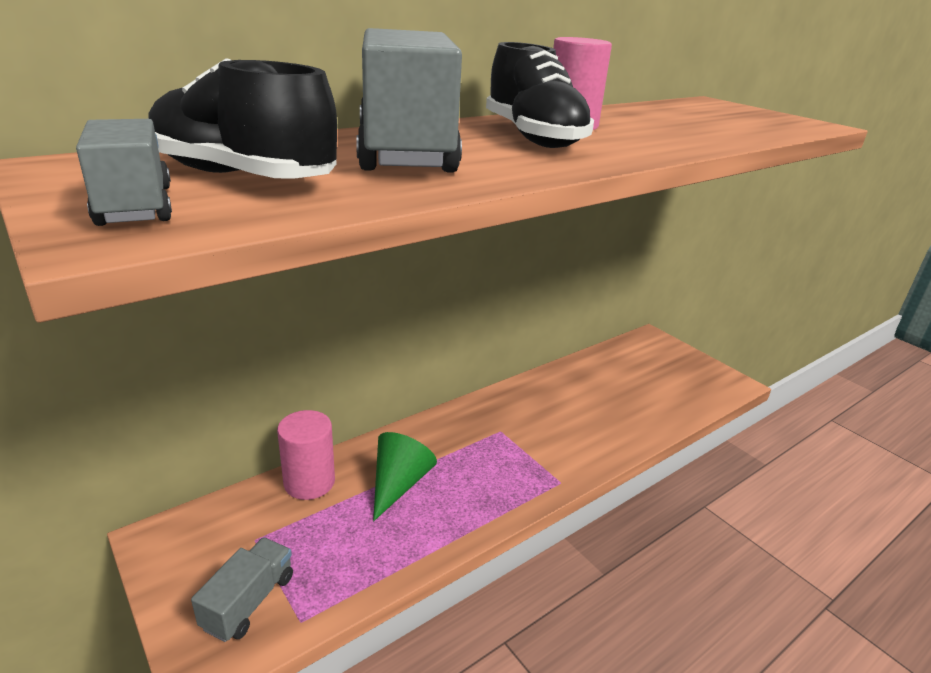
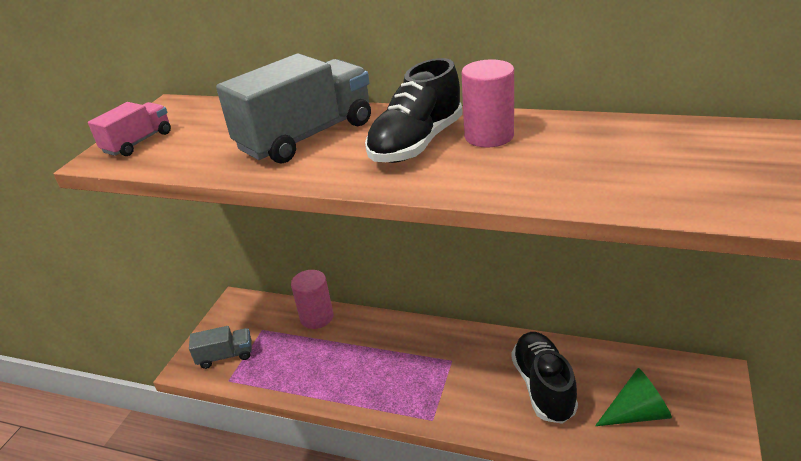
camera: 60 degrees right, 5 degrees up
grey truck [76,119,172,226] -> pink truck [88,102,171,156]
black shoe [148,58,337,179] -> black shoe moved to [511,332,578,424]
green cone [373,432,437,521] -> green cone moved to [595,368,672,426]

